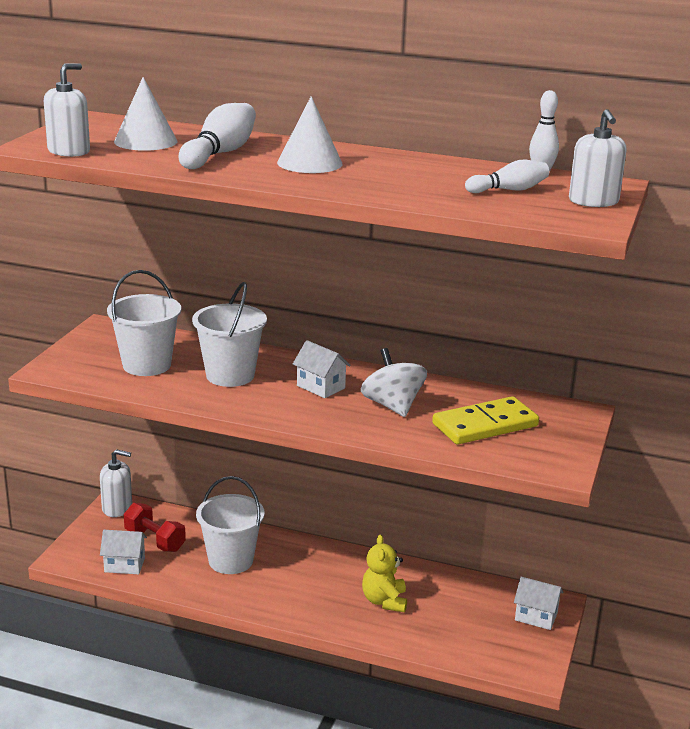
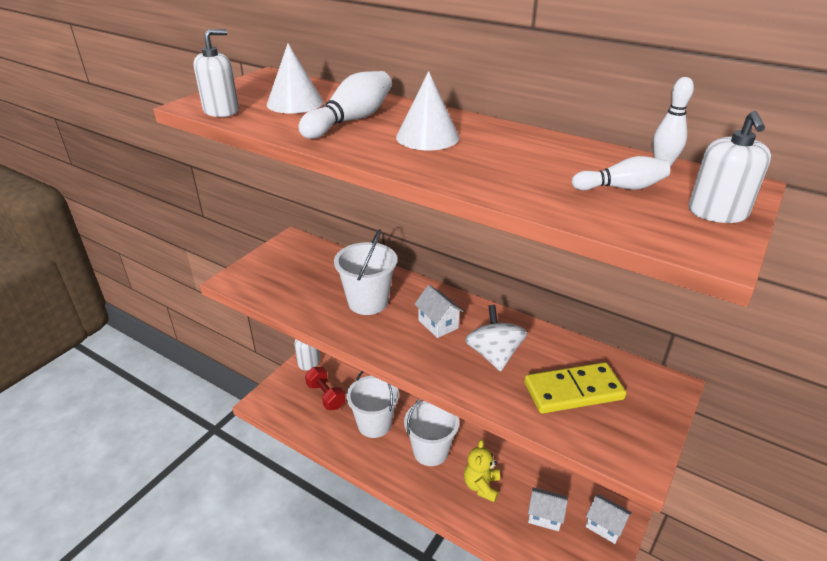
camera: 15 degrees right, 10 degrees up
white house [100,530,147,574] -> white house moved to [528,487,568,531]
white bucket [107,270,181,376] -> white bucket moved to [404,399,459,466]

